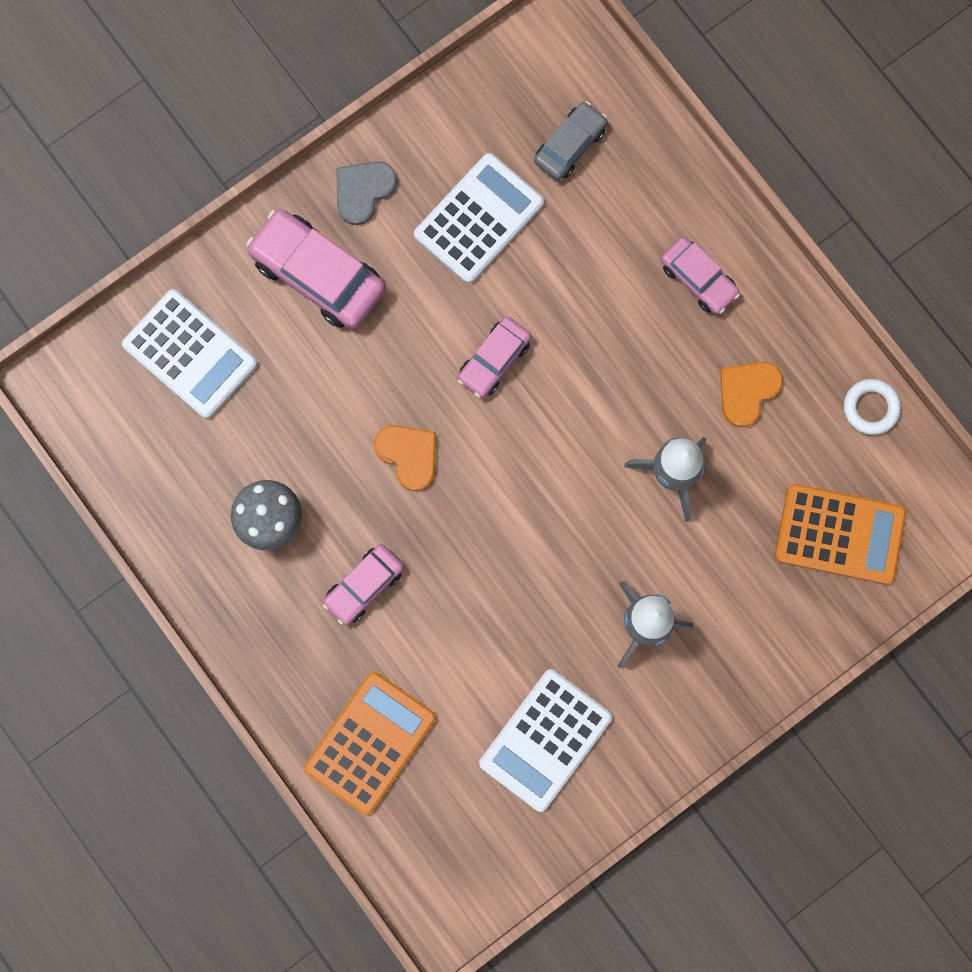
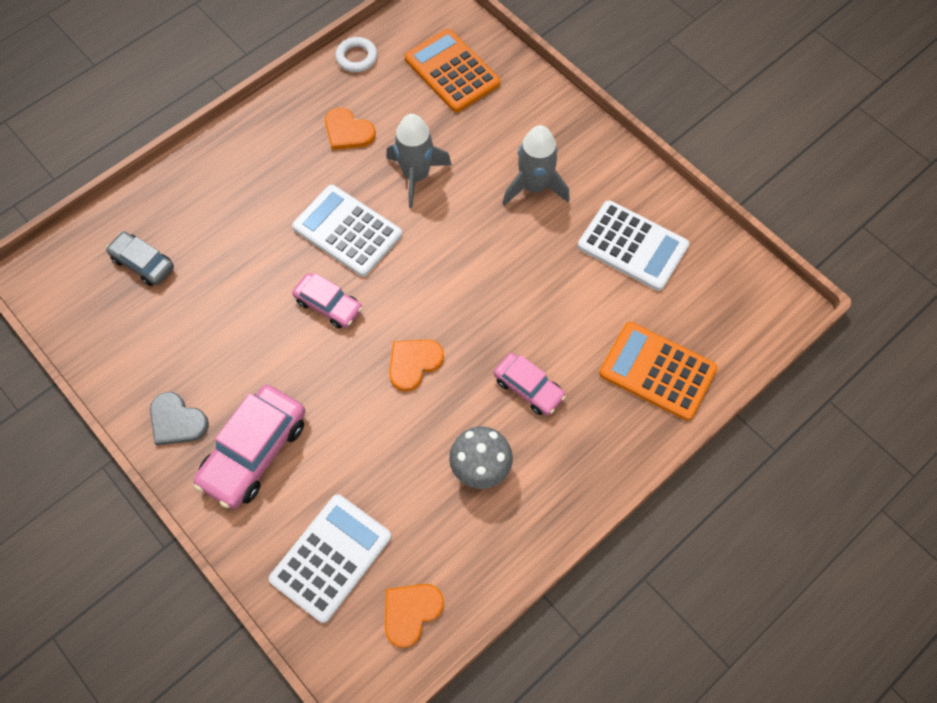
camera: 95 degrees left, 15 degrees down
white calculator [414,153,544,284] -> white calculator moved to [292,185,402,277]
pink car [661,237,740,314] -> none
orange calculator [775,484,906,585] -> orange calculator turned 45 degrees counterclockwise [404,29,500,112]
none -> orange heart [385,584,444,648]

